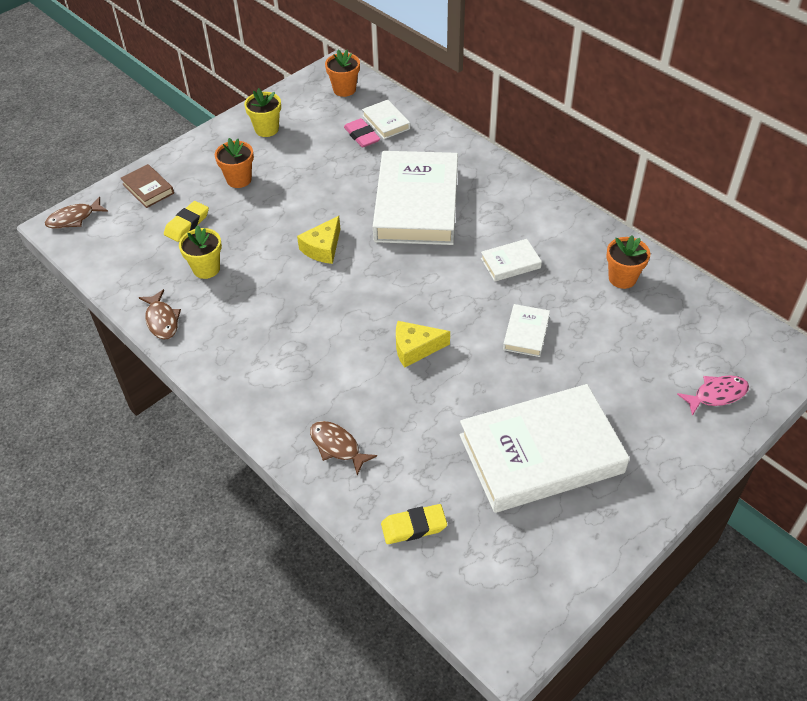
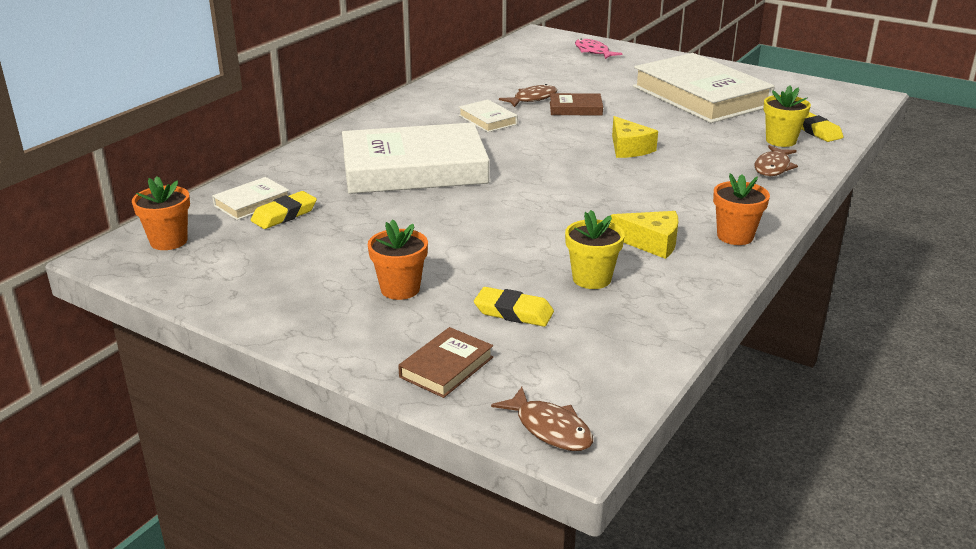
camera: 105 degrees left, 20 degrees down
brown fish [139,289,181,339] -> brown fish moved to [499,84,557,107]
yellow flower pot [244,88,281,137] -> yellow flower pot moved to [763,85,811,147]
yellow cheese [297,216,340,264] -> yellow cheese moved to [611,211,678,259]
pink eraser [344,118,380,148] -> yellow eraser [251,191,317,229]
white book [503,304,550,357] -> brown book [550,93,603,116]
orange flower pot [606,235,650,289] -> orange flower pot moved to [713,173,770,245]

